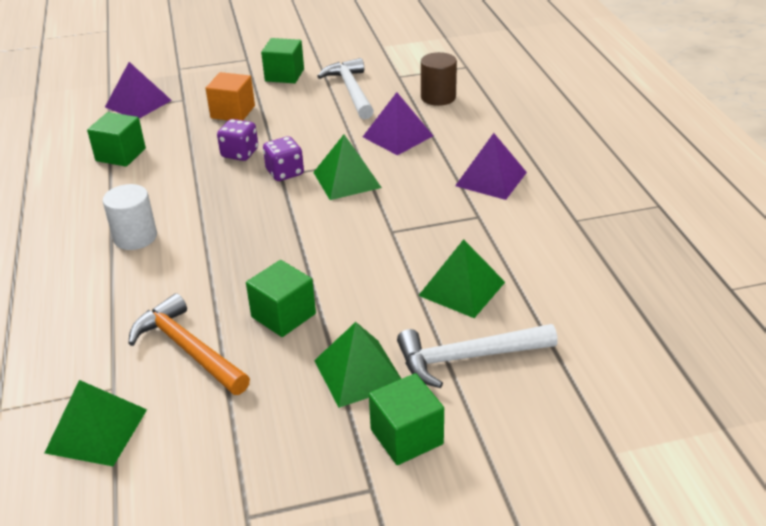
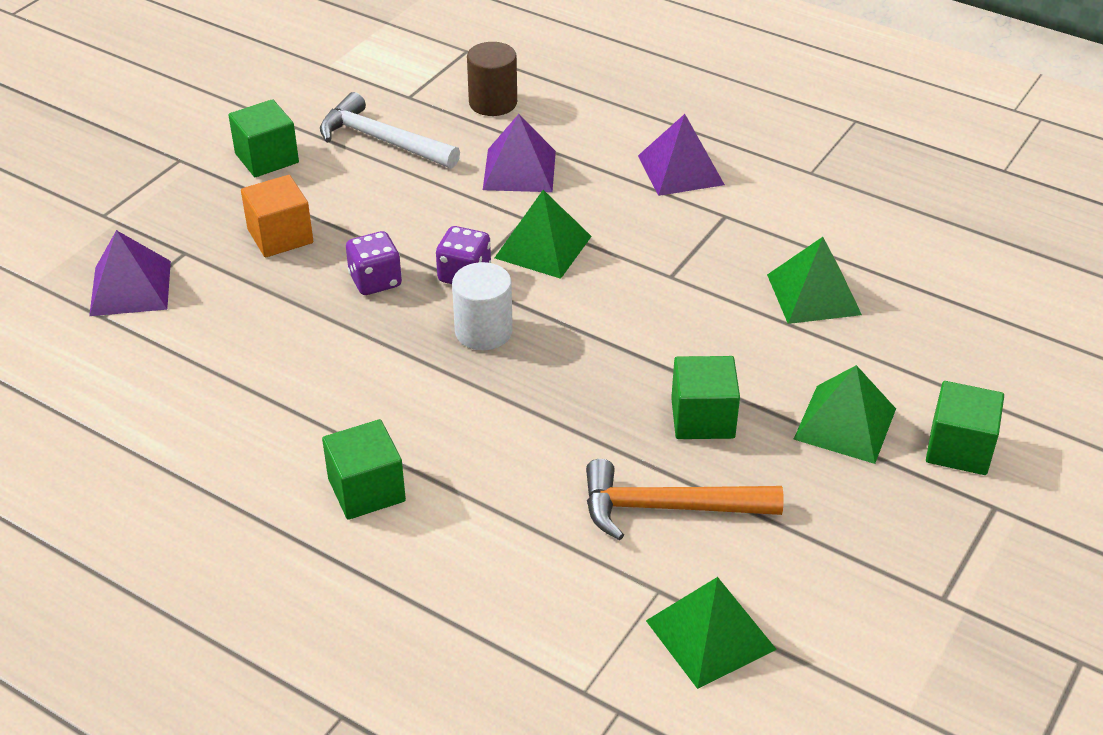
camera: 45 degrees left, 5 degrees up
green cube [87,112,146,167] -> green cube moved to [322,419,406,520]
white cylinder [103,184,157,250] -> white cylinder moved to [452,262,513,350]
white hammer [397,324,558,388] -> none

